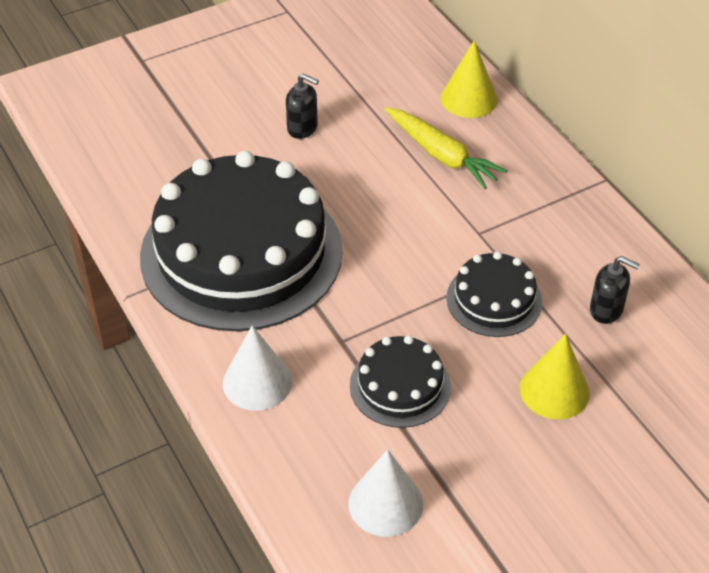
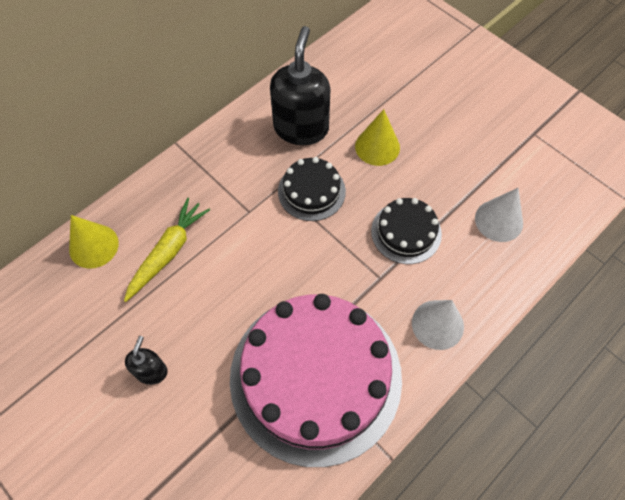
camera: 105 degrees left, 15 degrees up
black cake [140,151,343,331] -> pink cake [230,294,402,467]
black soap dispenser [590,256,640,324] -> black soap dispenser [270,26,331,145], size x2.04

